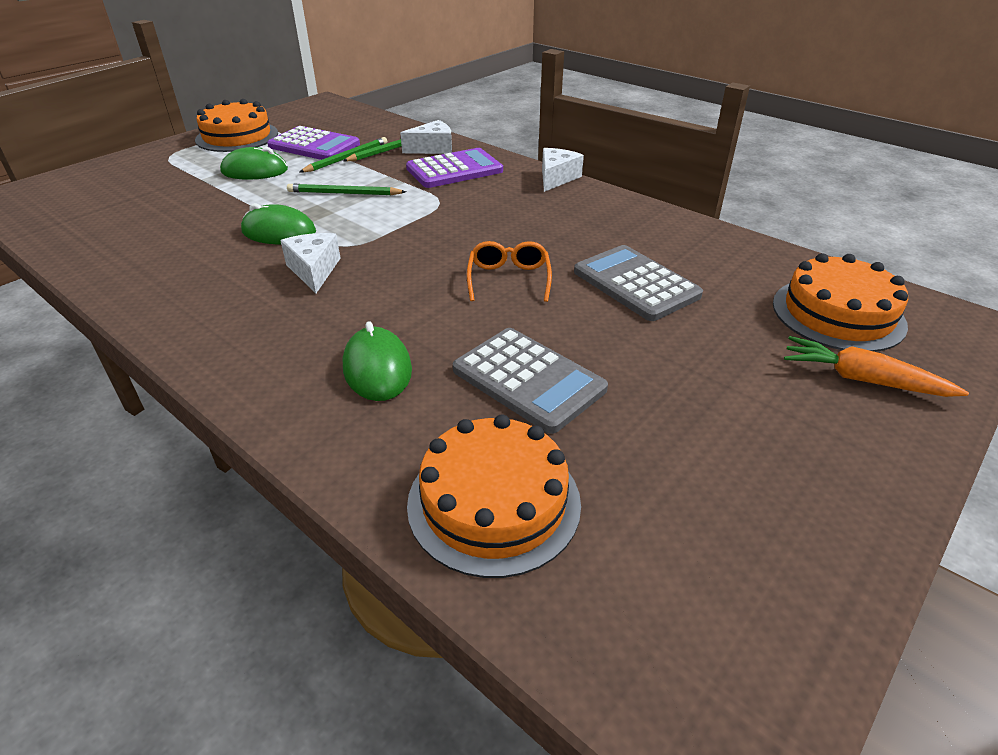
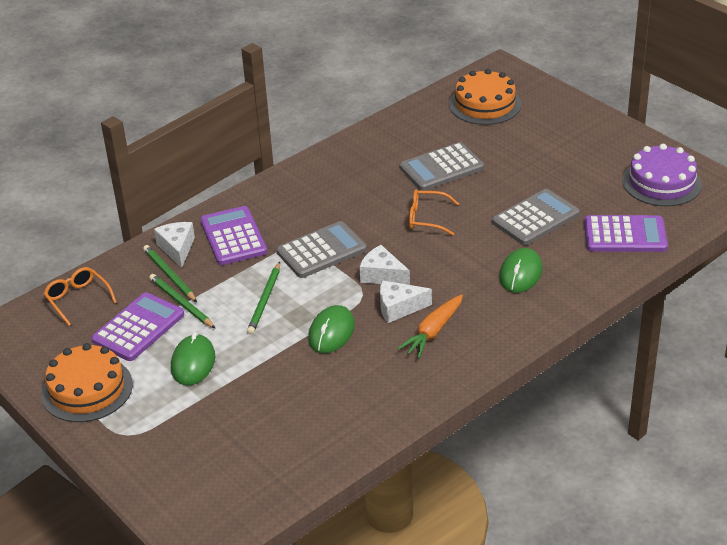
camera: 80 degrees left, 0 degrees up
green mouse [343,321,412,401] -> green mouse turned 60 degrees counterclockwise [499,248,542,293]
orange cake [407,414,581,578] -> purple calculator [584,215,668,252]
white cheese [542,148,584,192] -> white cheese moved to [359,245,410,285]
orange carrot [784,336,969,397] -> orange carrot moved to [397,294,463,358]
none -> orange glasses [44,267,117,326]
none -> grey calculator [276,221,367,278]
none -> purple cake [622,144,702,206]

